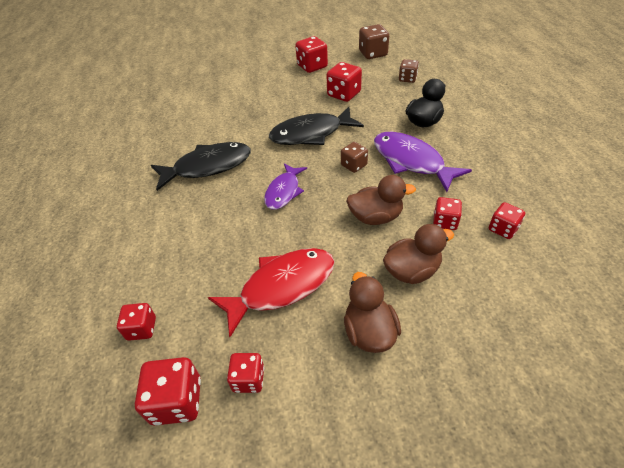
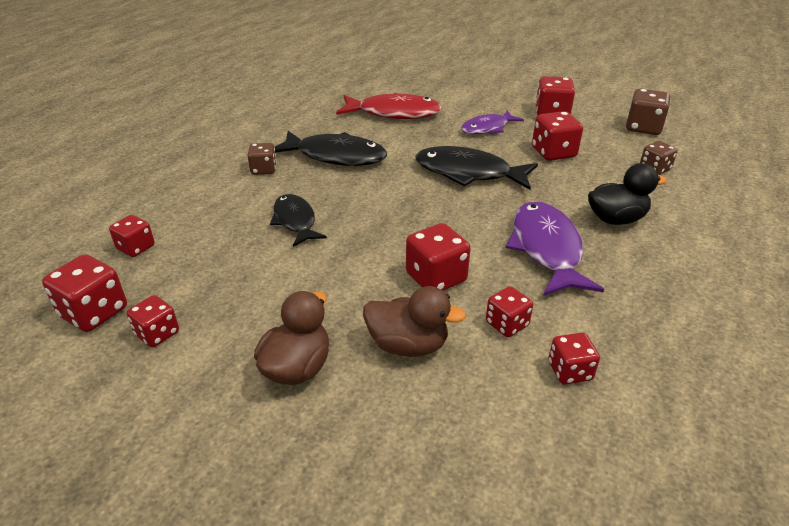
camera: 35 degrees right, 10 degrees down
red fish [208,248,335,337] -> red fish moved to [336,93,442,119]
purple fish [264,163,307,210] -> purple fish moved to [461,110,524,134]
brown dice [341,142,368,173] -> brown dice moved to [247,143,276,175]
brown duck [346,175,416,225] -> red dice [406,223,471,291]
none -> black fish [270,194,327,247]

